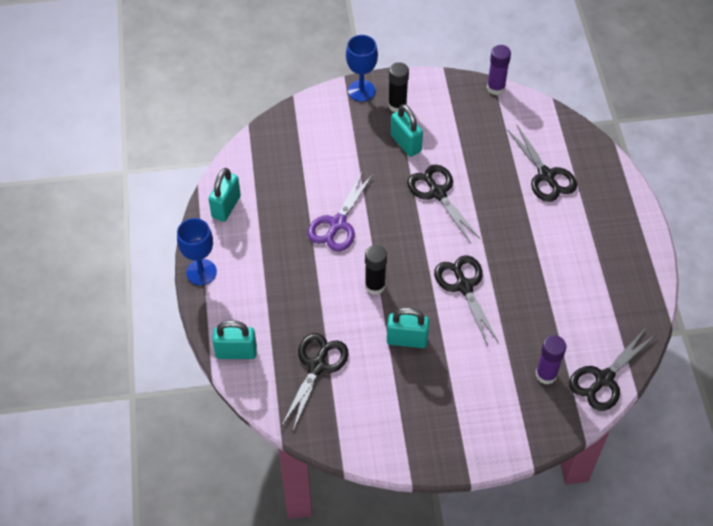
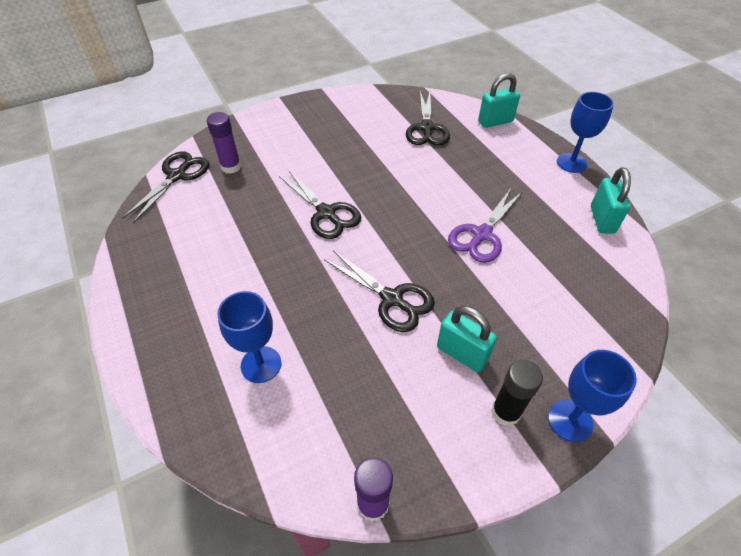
camera: 160 degrees right, 5 degrees down
purple scissors [308,172,373,252] -> purple scissors turned 150 degrees counterclockwise [448,188,523,263]
black glue stick [365,245,387,295] -> none
turquoise padlock [387,308,429,348] -> none
black scissors [507,125,577,202] -> blue goblet [217,291,281,383]

